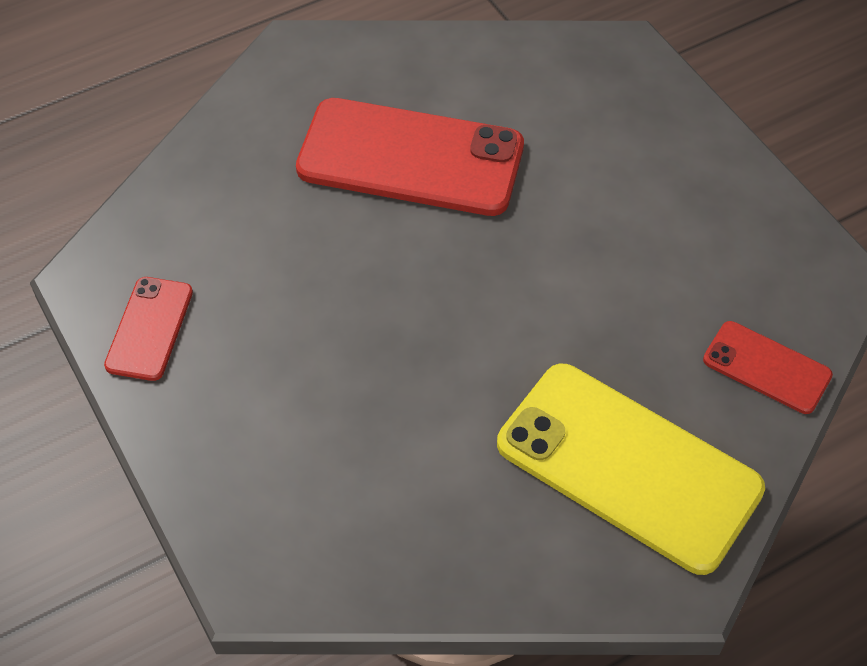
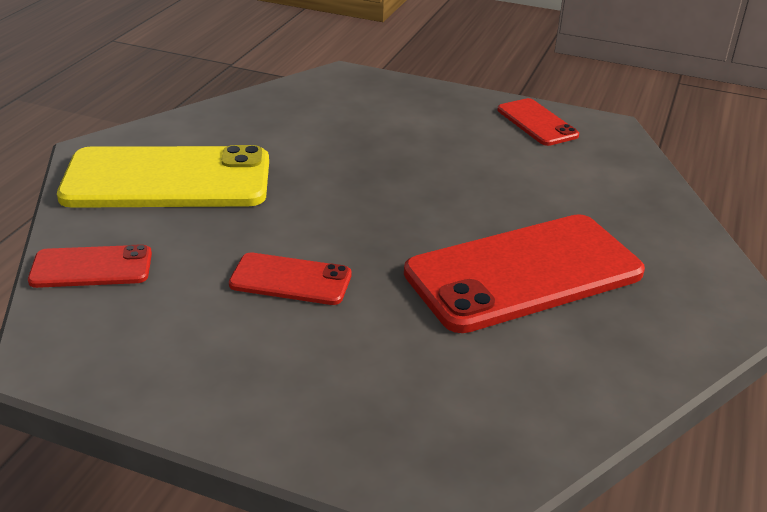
camera: 140 degrees right, 20 degrees down
none -> red phone [229,252,352,305]

